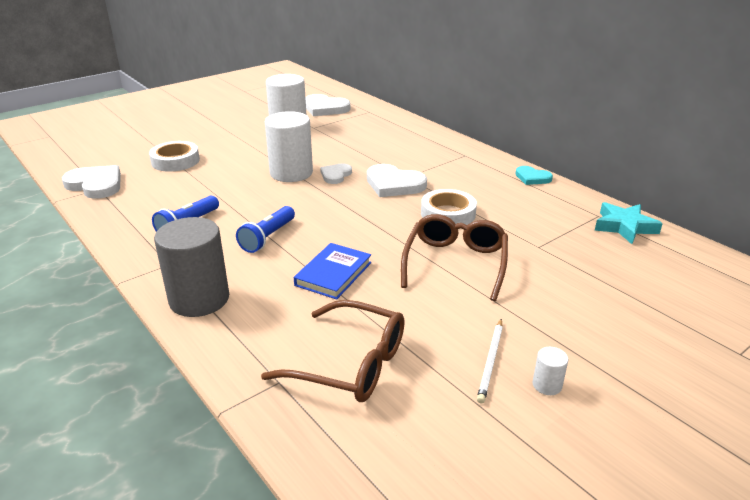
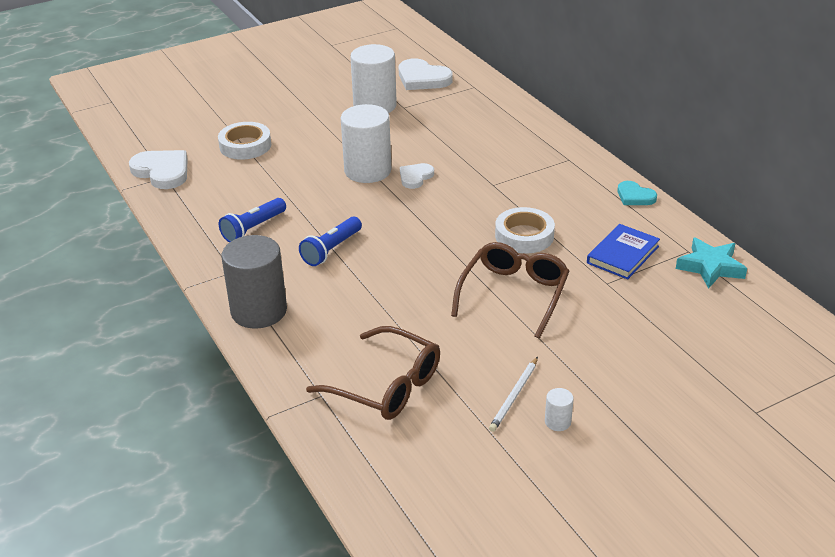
camera: 10 degrees right, 5 degrees up
blue book [294,243,371,300] -> blue book moved to [587,224,660,280]
white heart [367,164,427,197] -> none

